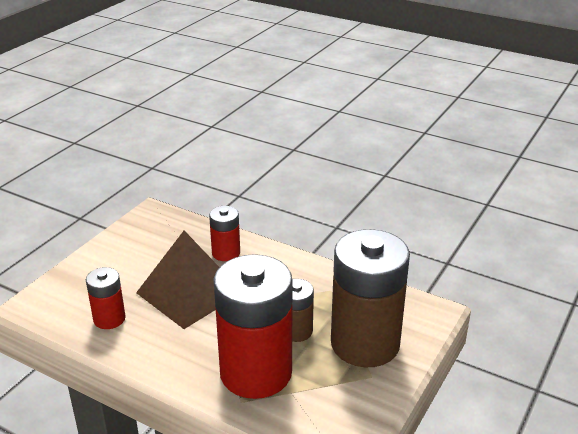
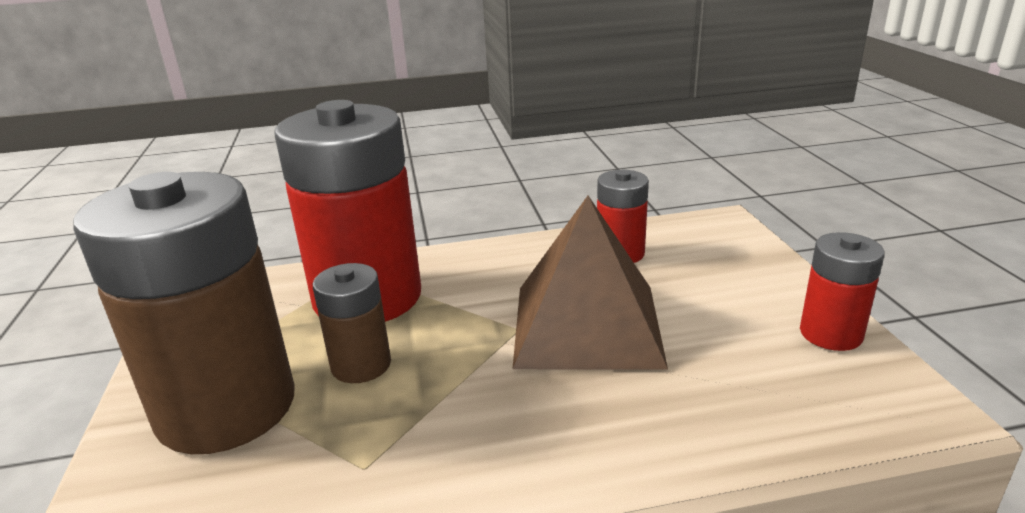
camera: 140 degrees right, 5 degrees down
red battery [209,206,240,261] -> red battery moved to [800,232,885,351]

